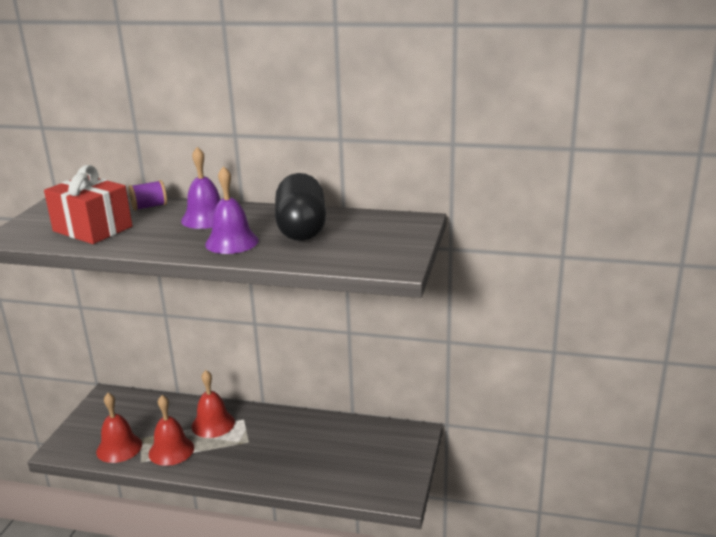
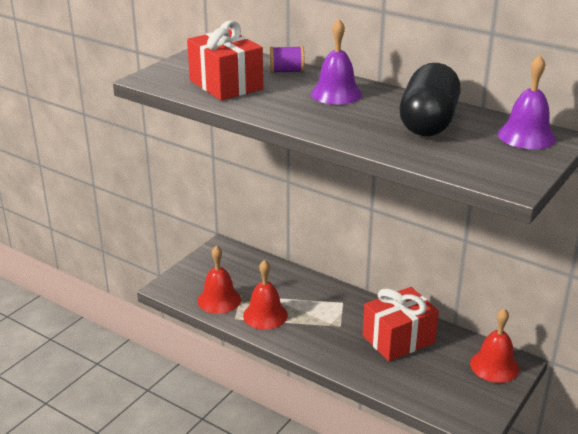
camera: 20 degrees right, 5 degrees up
red bell [192,370,235,438] -> red bell moved to [470,308,519,383]
purple bell [205,166,259,254] -> purple bell moved to [498,55,556,149]
none -> red gift [363,287,439,361]

